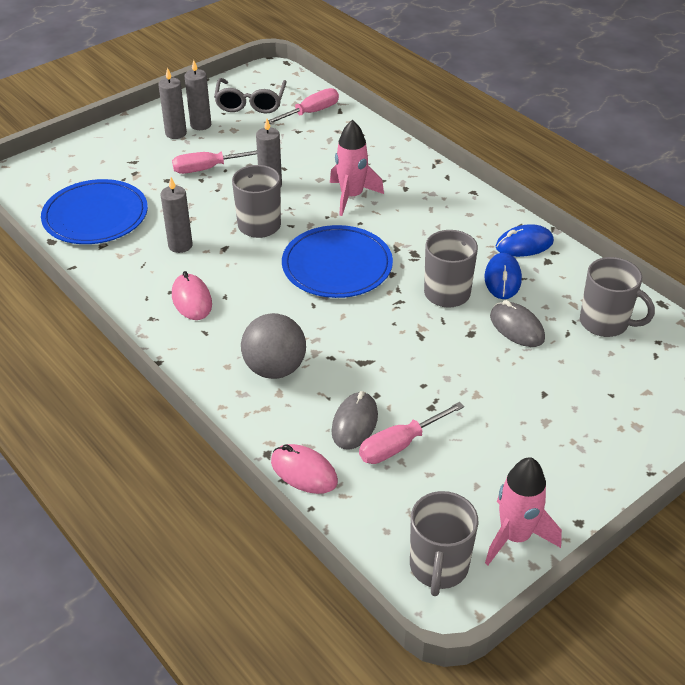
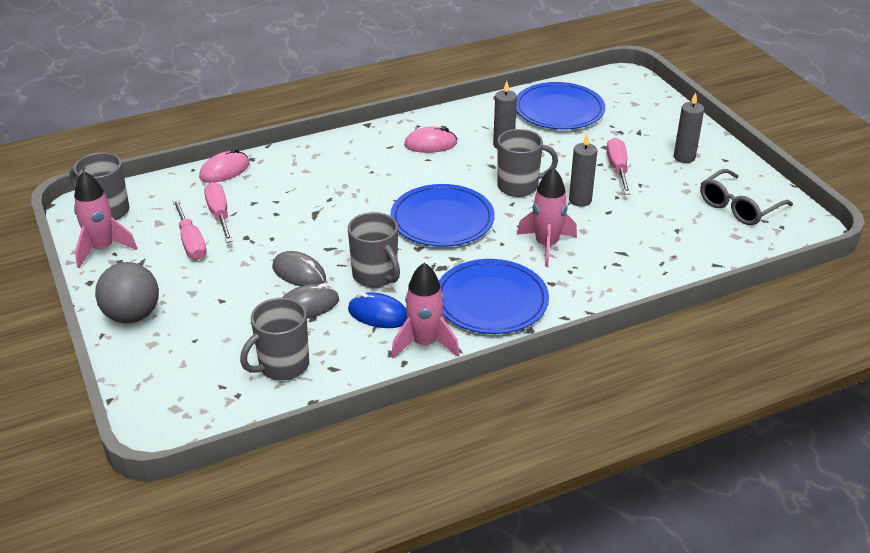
camera: 105 degrees right, 5 degrees down
grey candle [184,60,211,130] -> none
grey glasses [214,78,286,114] -> grey glasses turned 60 degrees counterclockwise [700,169,793,225]
grey ball [241,313,306,379] -> grey ball moved to [95,262,159,323]
pink screwdriver [264,88,339,124] -> pink screwdriver moved to [172,199,207,260]
grey mouse [332,391,378,450] -> grey mouse moved to [272,251,326,286]
blue mouse [496,224,554,257] -> pink rocket [391,263,460,358]
none -> blue plate [439,259,549,334]

